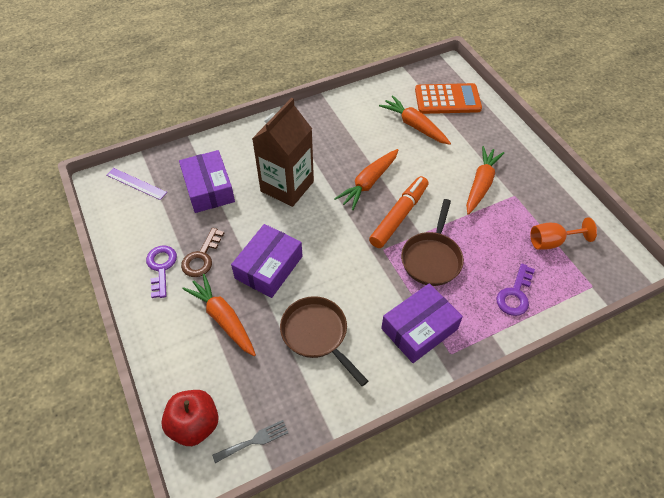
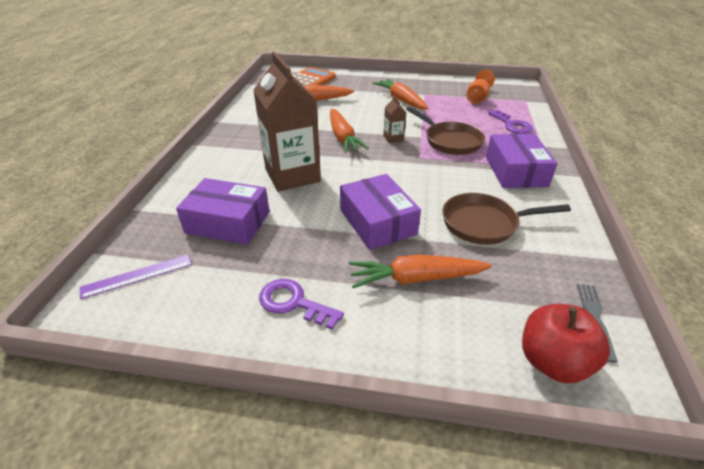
camera: 55 degrees left, 15 degrees down
brown key [181,228,224,277] -> none
orange marker [369,176,428,248] -> brown carton [383,96,407,143]

